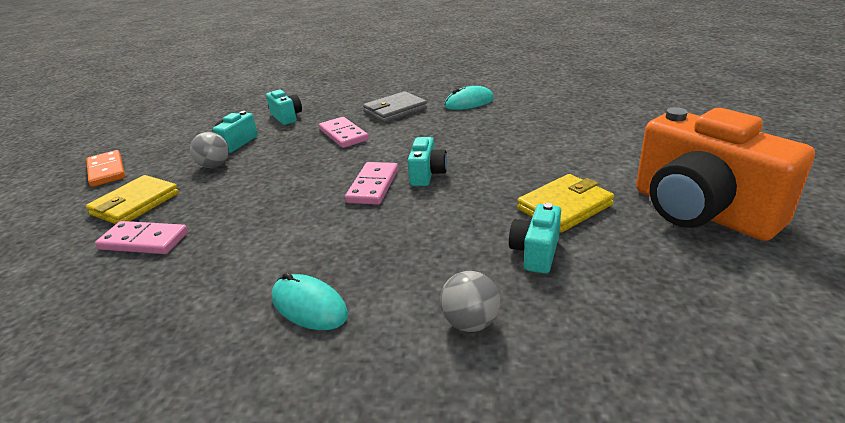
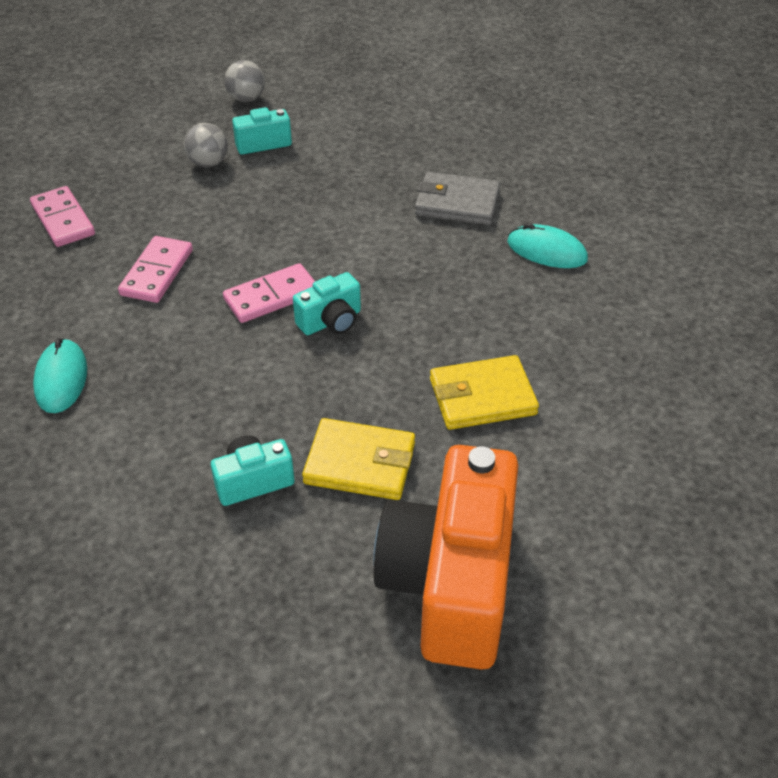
camera: 45 degrees right, 15 degrees up
orange domino [86,150,125,187] -> none
yellow wallet [86,175,179,224] -> yellow wallet moved to [430,355,539,430]
turquoise camera [266,89,302,125] -> none
pink domino [319,117,369,148] -> pink domino moved to [118,236,193,303]
grey ball [440,271,500,332] -> grey ball moved to [224,60,265,102]

